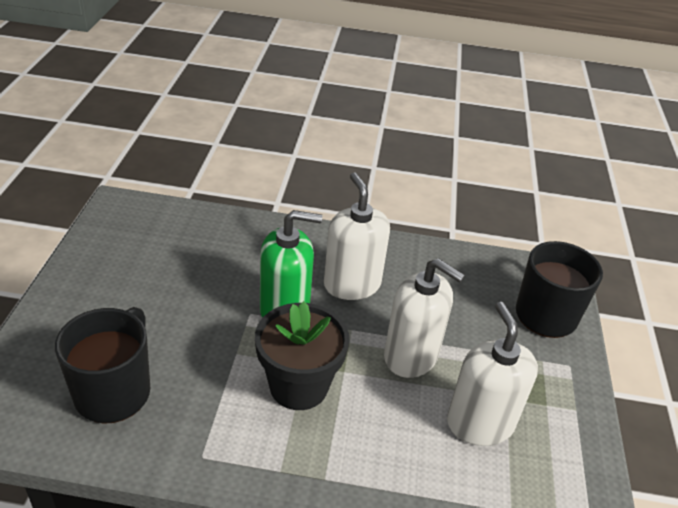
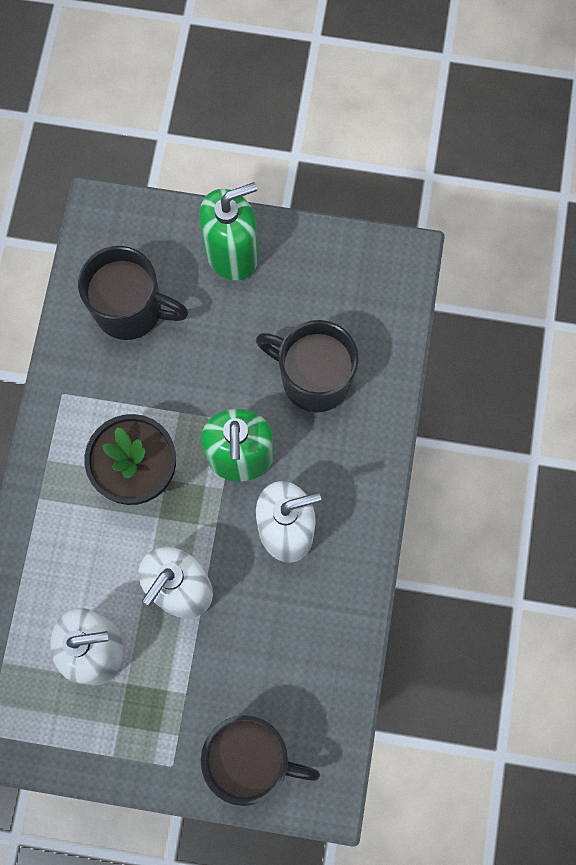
camera: 95 degrees right, 35 degrees up
none -> green soap dispenser [199,182,258,280]
none -> black mug [256,320,359,412]

